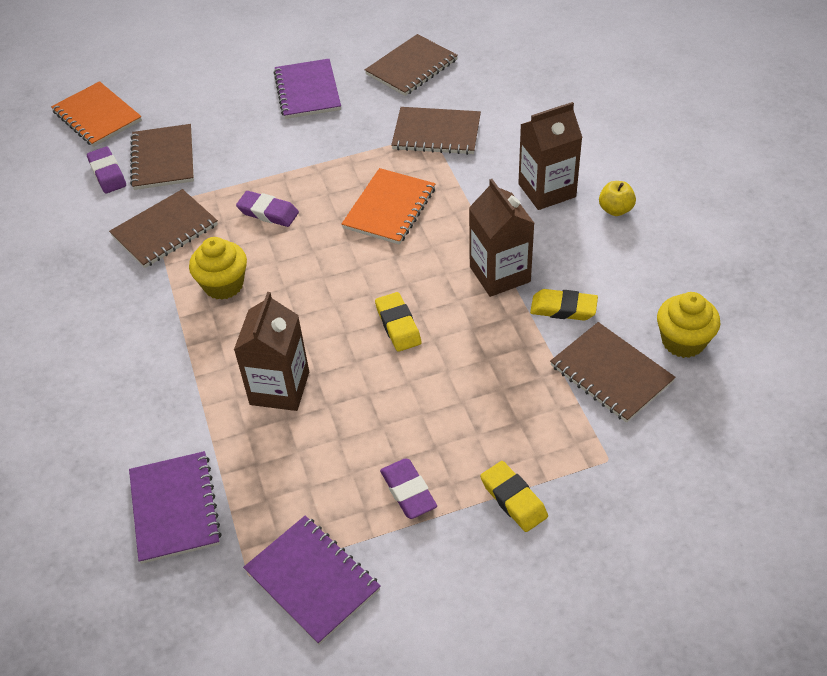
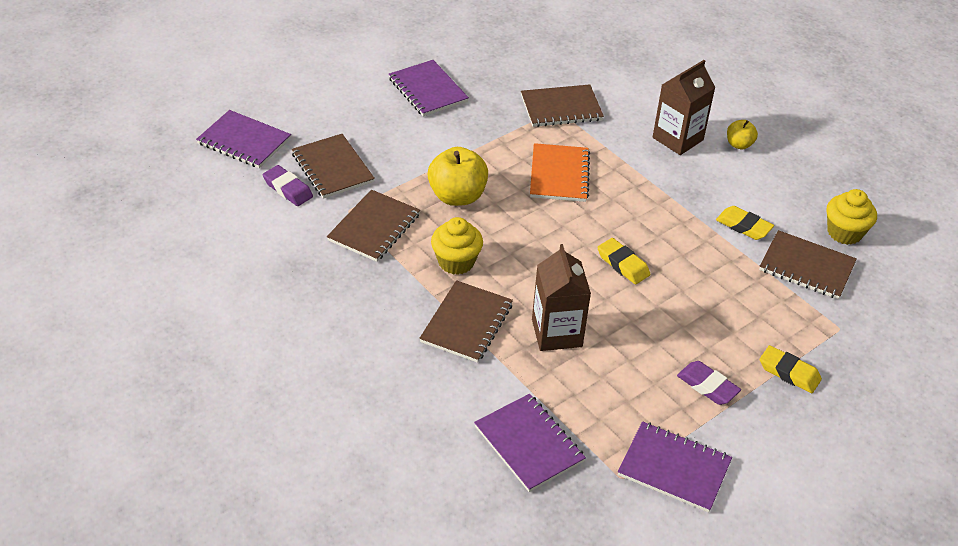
camera: 25 degrees left, 5 degrees down
orange notebook [51,81,142,147] -> purple notebook [196,110,291,168]
purple eraser [236,191,299,227] -> yellow apple [428,147,488,206]
brown notebook [365,34,458,96] -> brown notebook moved to [419,280,513,363]
brown carton [469,179,534,297] -> none
yellow eraser [530,289,598,321] -> yellow eraser turned 45 degrees clockwise [716,206,774,240]

